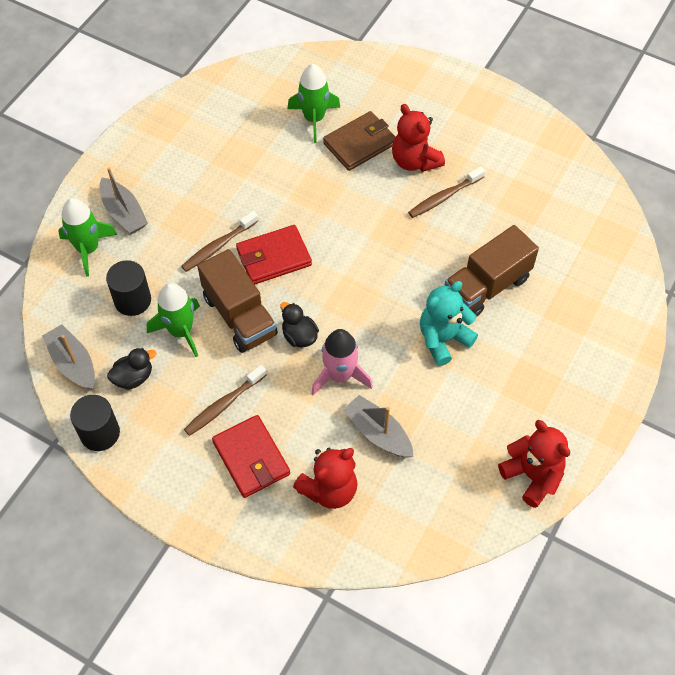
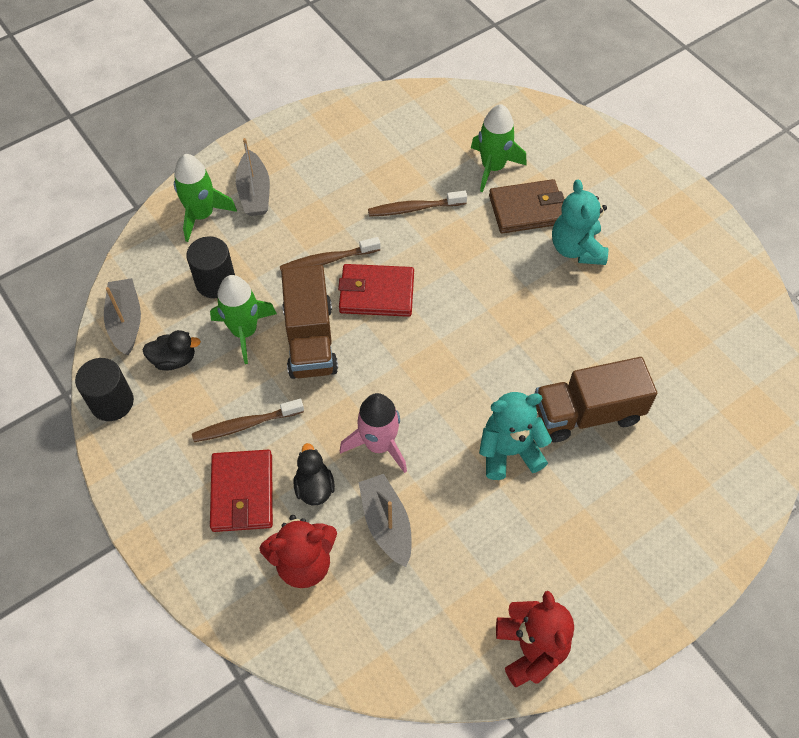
camera: 25 degrees right, 0 degrees up
black duck [280,302,319,348] -> black duck moved to [293,443,335,505]
red teddy bear [392,104,445,172] -> turquoise teddy bear [552,179,608,265]
brown toothbrush [408,166,485,218] -> brown toothbrush moved to [368,191,467,217]

